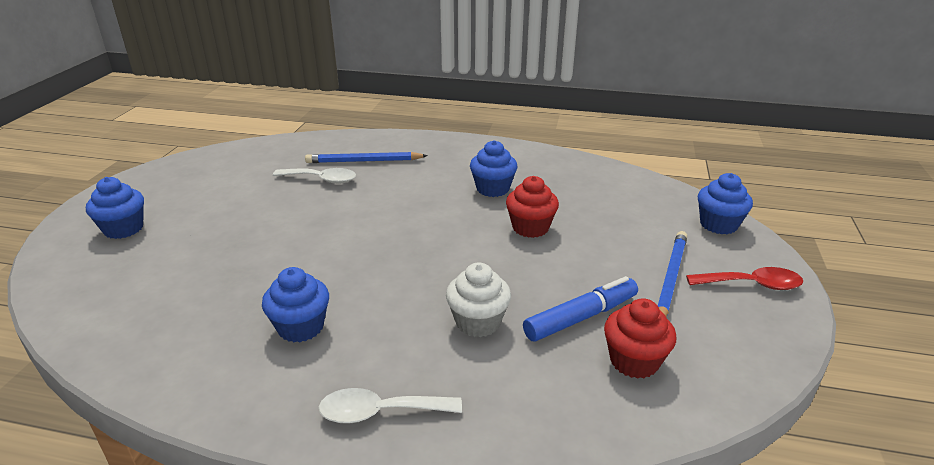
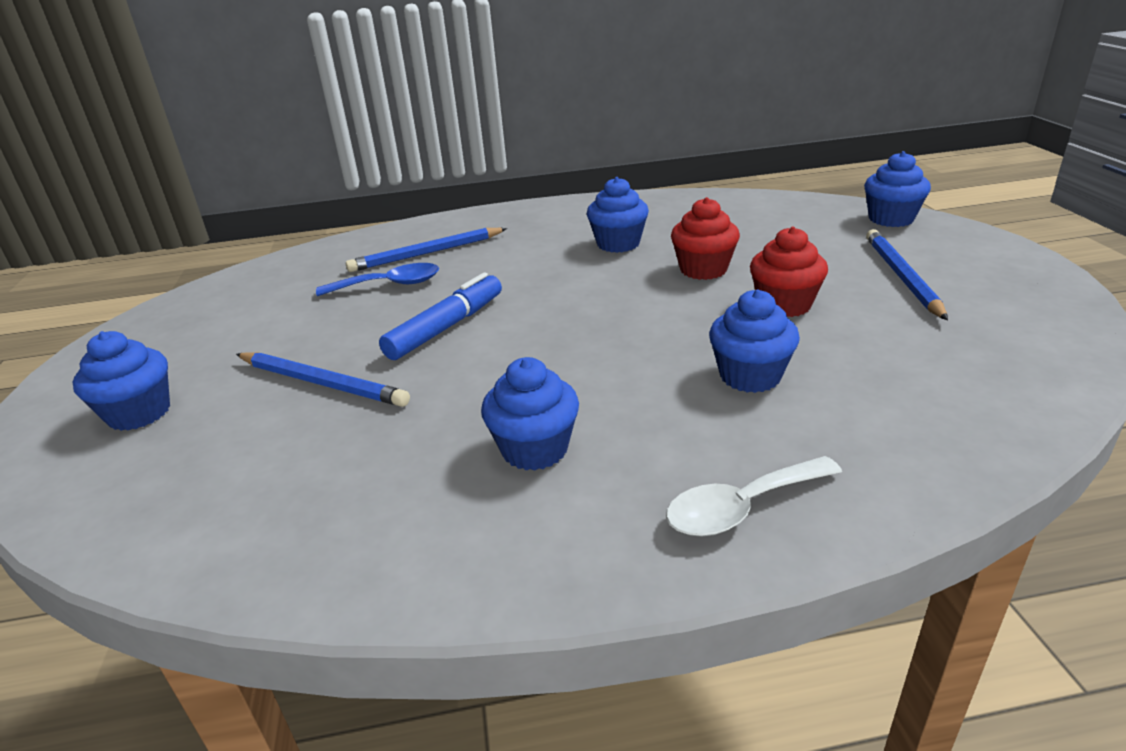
camera: 20 degrees left, 0 degrees up
white spoon [273,168,356,184] -> blue spoon [316,263,439,296]
white cupcake [446,262,511,337] -> blue cupcake [709,289,800,393]
blue marker [523,276,638,342] -> blue marker moved to [379,272,502,360]
red cupcake [604,298,677,379] -> red cupcake moved to [750,227,828,317]
red spoon [686,267,803,290] -> none
none -> blue pencil [236,352,410,407]

